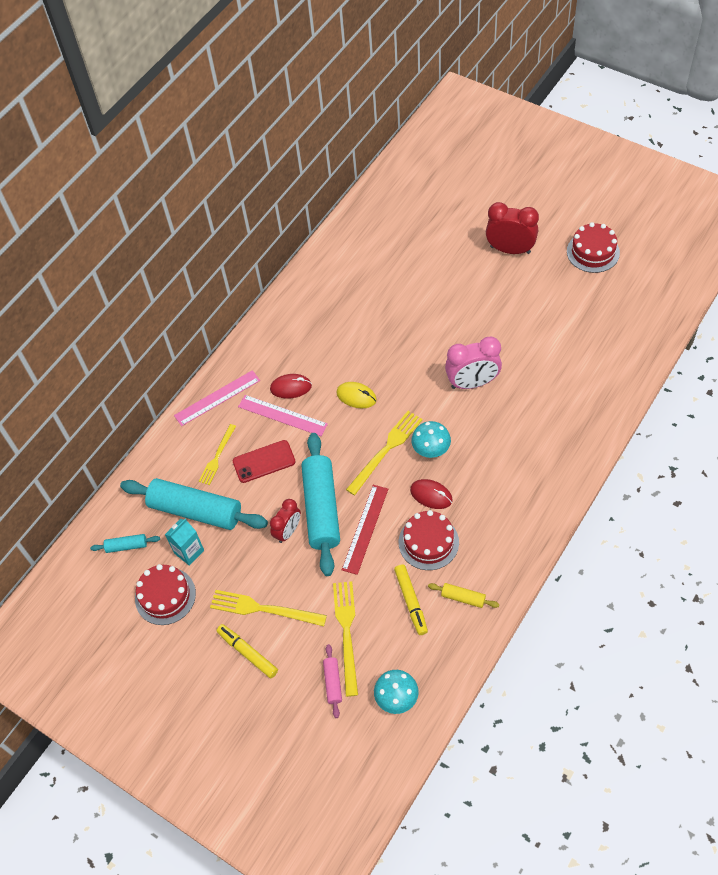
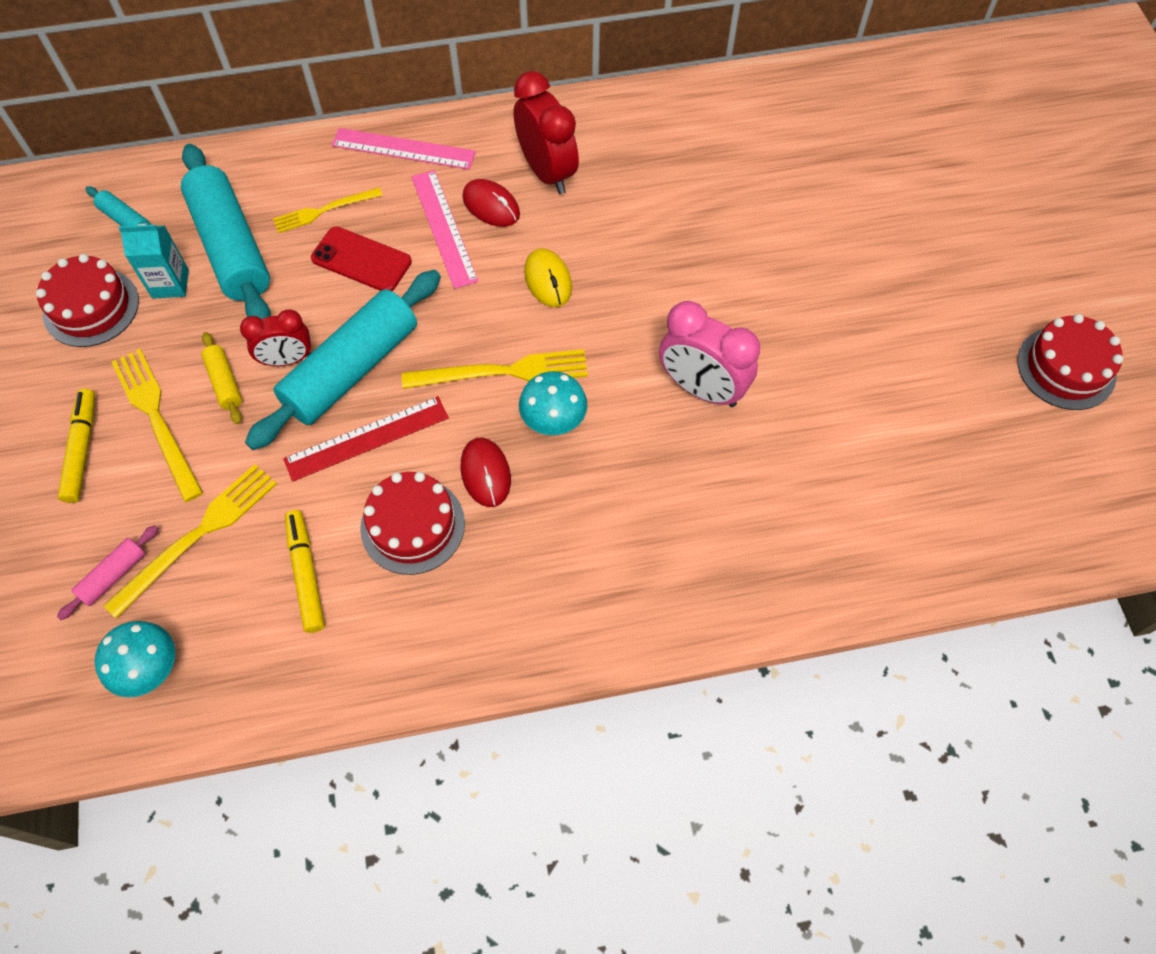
camera: 40 degrees right, 5 degrees up
yellow marker [394,564,428,635] -> yellow marker turned 135 degrees clockwise [285,510,325,633]
yellow rolling pin [428,583,499,608] -> yellow rolling pin moved to [201,332,242,424]
red clock [486,202,539,254] -> red clock moved to [513,71,579,194]

